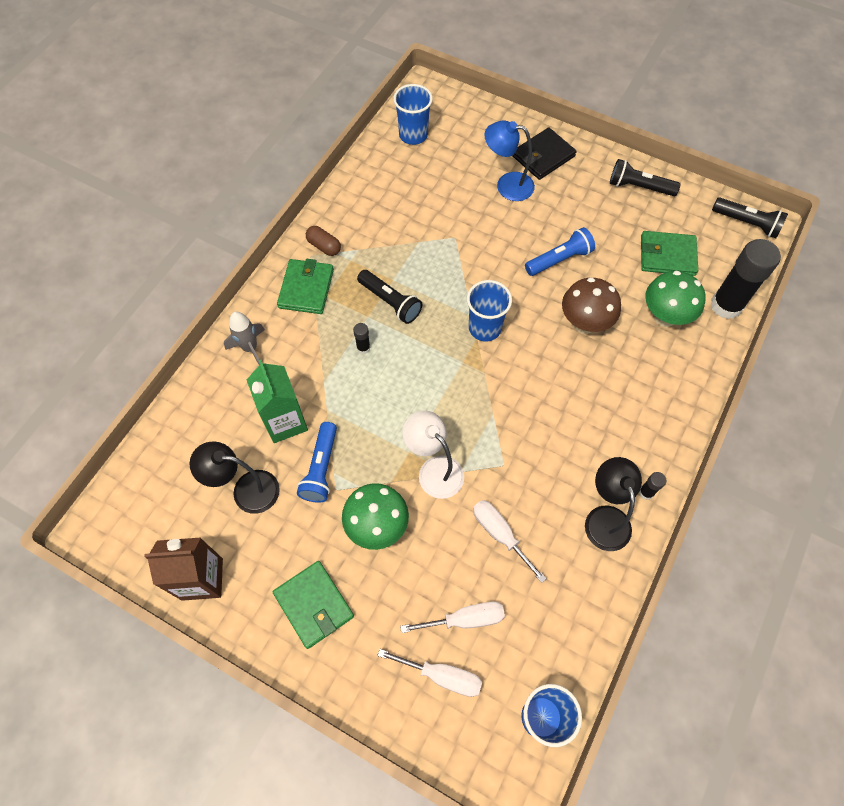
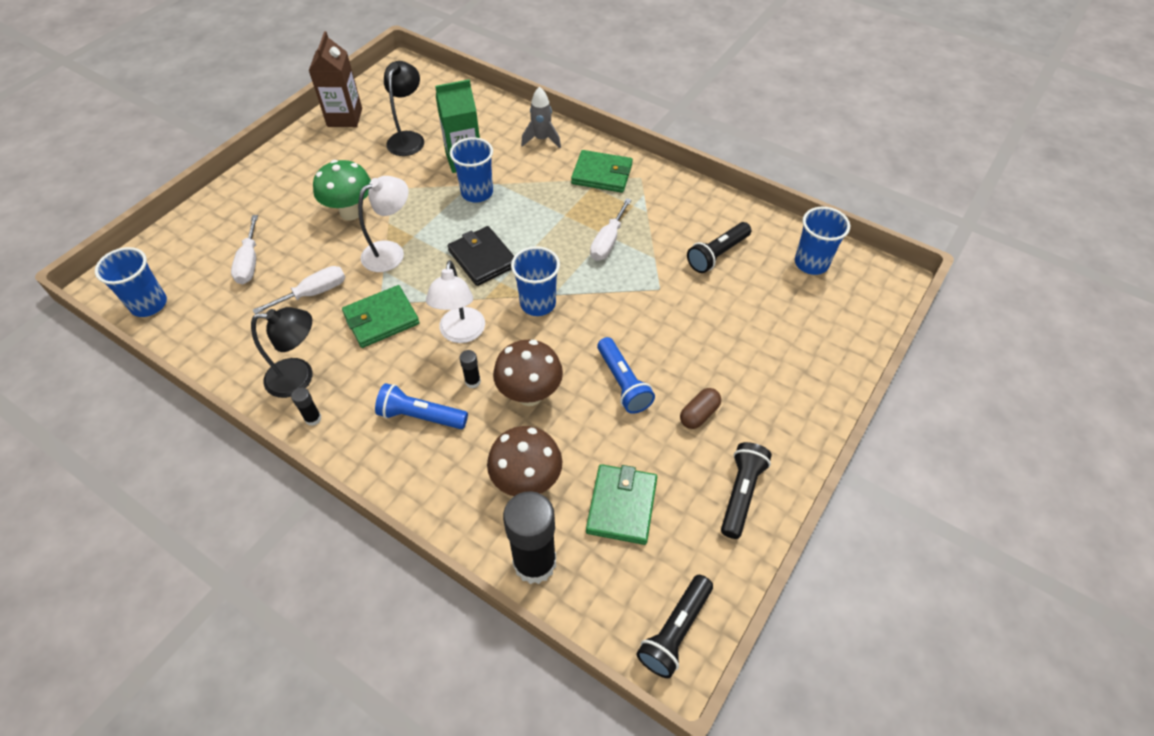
camera: 95 degrees right, 10 degrees down
green wallet [273,561,354,649] -> green wallet moved to [342,285,420,348]
blue flashlight [297,422,337,503] -> blue flashlight moved to [375,383,468,429]
brown capsule [306,226,341,256] -> brown capsule moved to [680,388,721,429]
black glue stick [353,323,370,354] -> black glue stick moved to [459,350,481,388]
black flashlight [357,270,422,324] -> black flashlight moved to [687,222,751,273]
white screwdriver [377,649,482,697] -> white screwdriver moved to [590,198,631,261]
blue lamp [484,120,535,201] -> none
black wallet [512,127,577,180] -> black wallet moved to [448,226,514,286]
green mushroom [645,271,706,327] -> brown mushroom [487,426,562,496]
none -> white lamp [426,260,485,343]
none -> blue cup [450,137,493,202]

